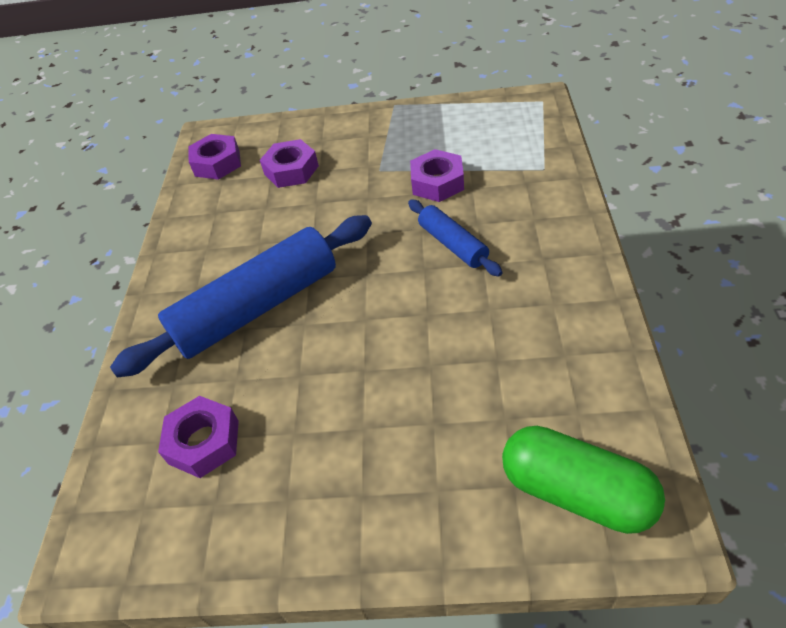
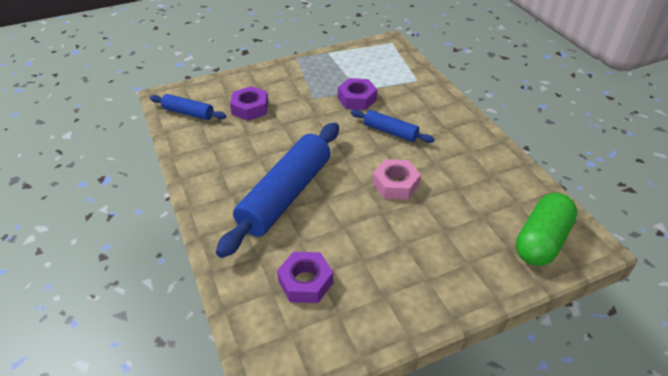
camera: 30 degrees left, 5 degrees down
purple nut [188,134,241,180] -> blue rolling pin [150,94,226,120]
green capsule [502,426,665,534] -> green capsule turned 60 degrees counterclockwise [516,193,577,266]
none -> pink nut [373,159,421,200]

